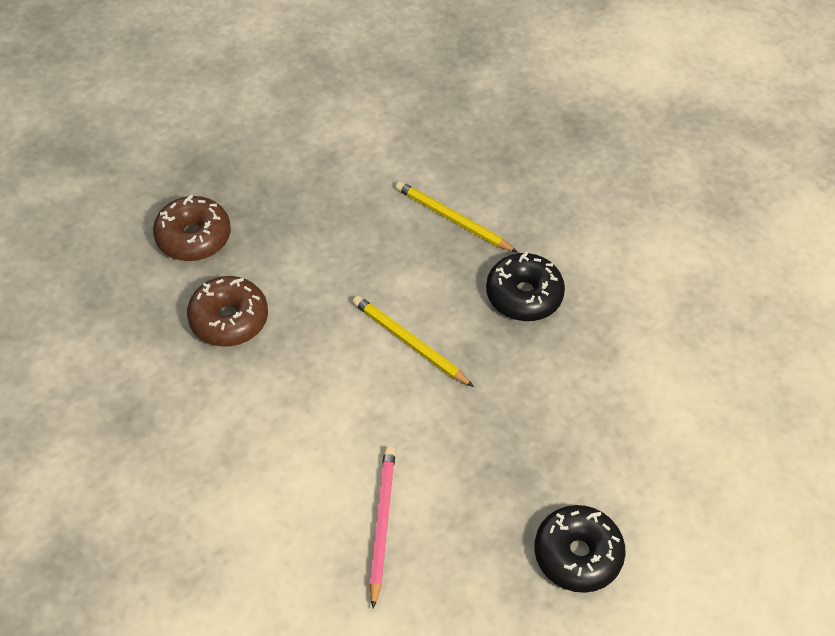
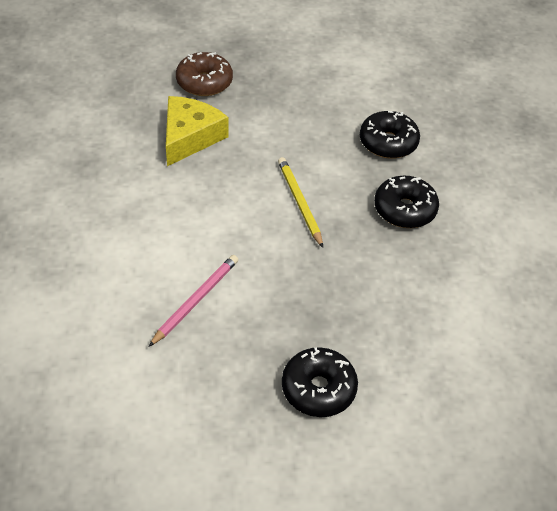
camera: 30 degrees right, 5 degrees down
brown donut [187,276,268,347] -> yellow cheese [166,96,229,166]
yellow pencil [395,181,518,253] -> black donut [360,111,420,159]

